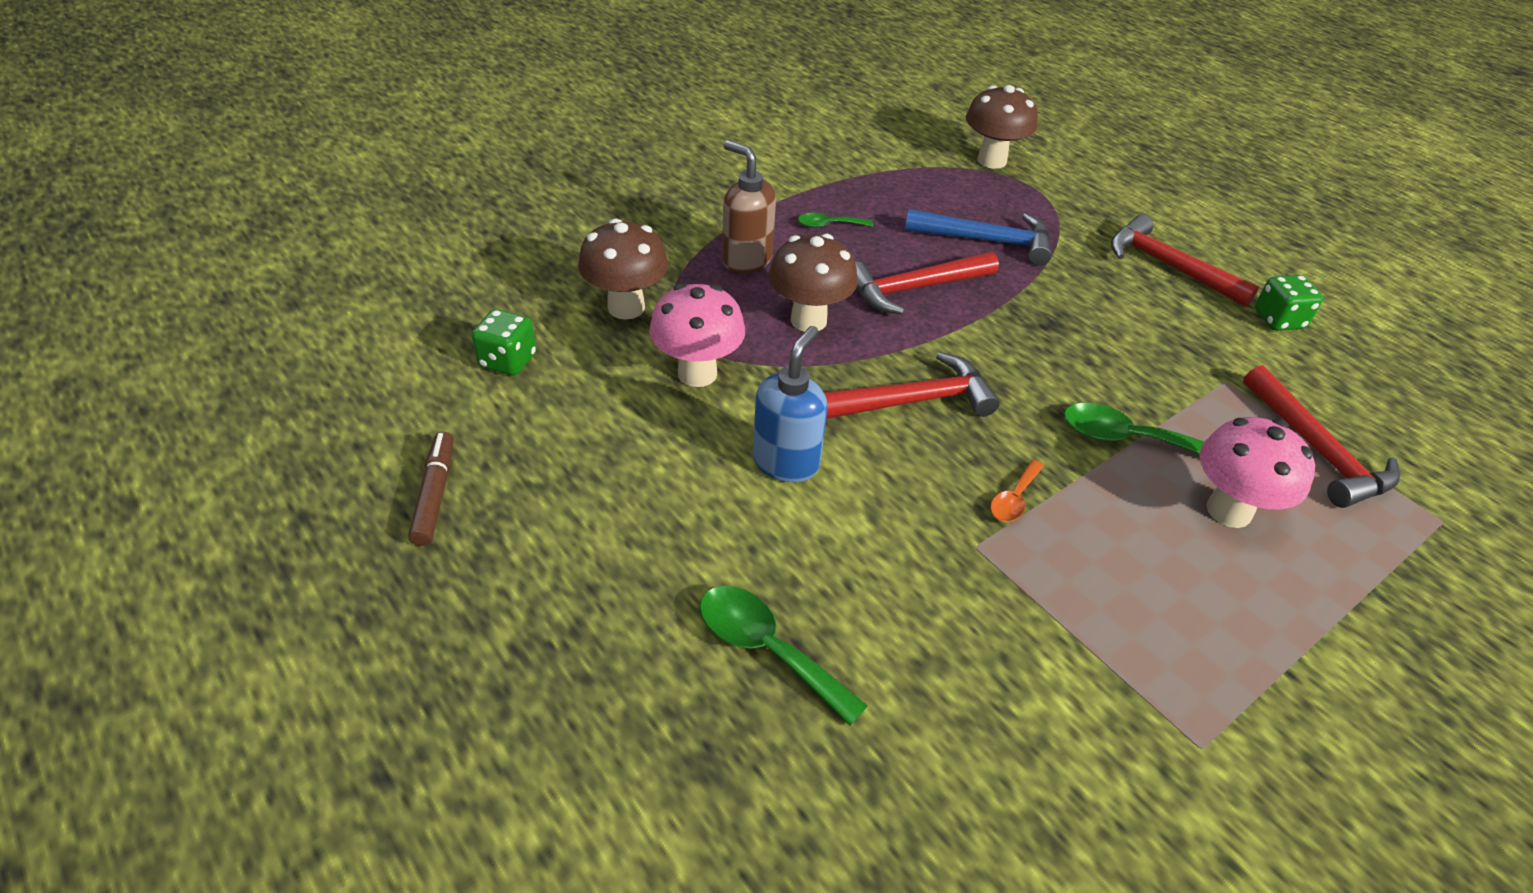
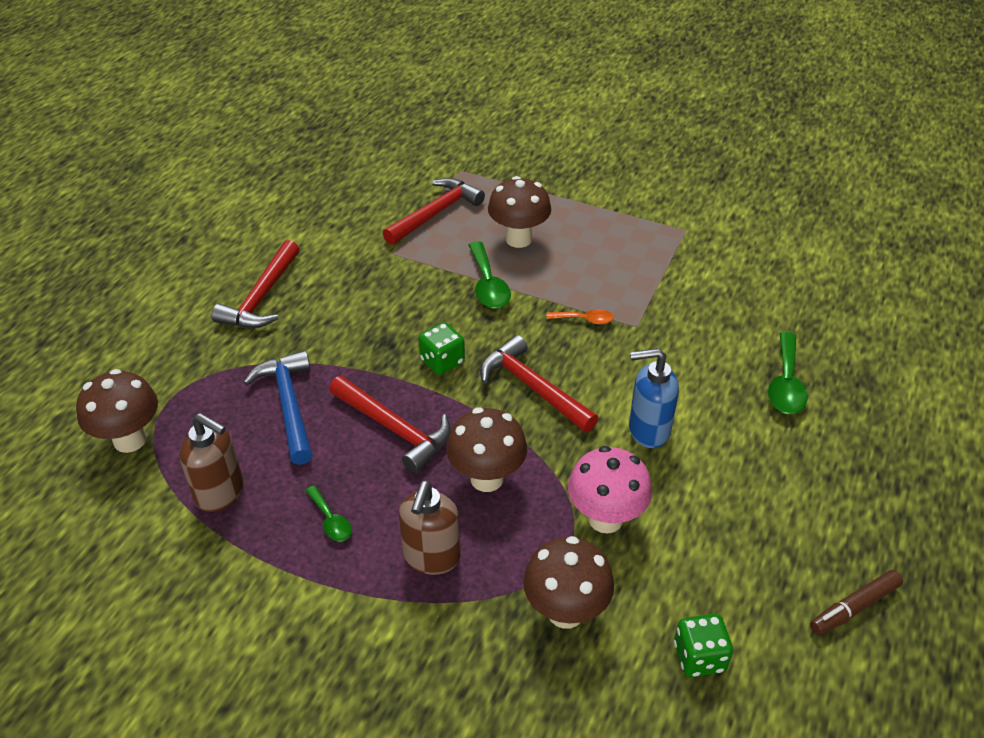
camera: 115 degrees left, 0 degrees up
pink mushroom [1200,417,1315,528] -> brown mushroom [488,176,551,248]
green dice [1255,275,1323,331] -> green dice moved to [419,322,465,375]
none -> brown soap dispenser [180,413,244,512]

